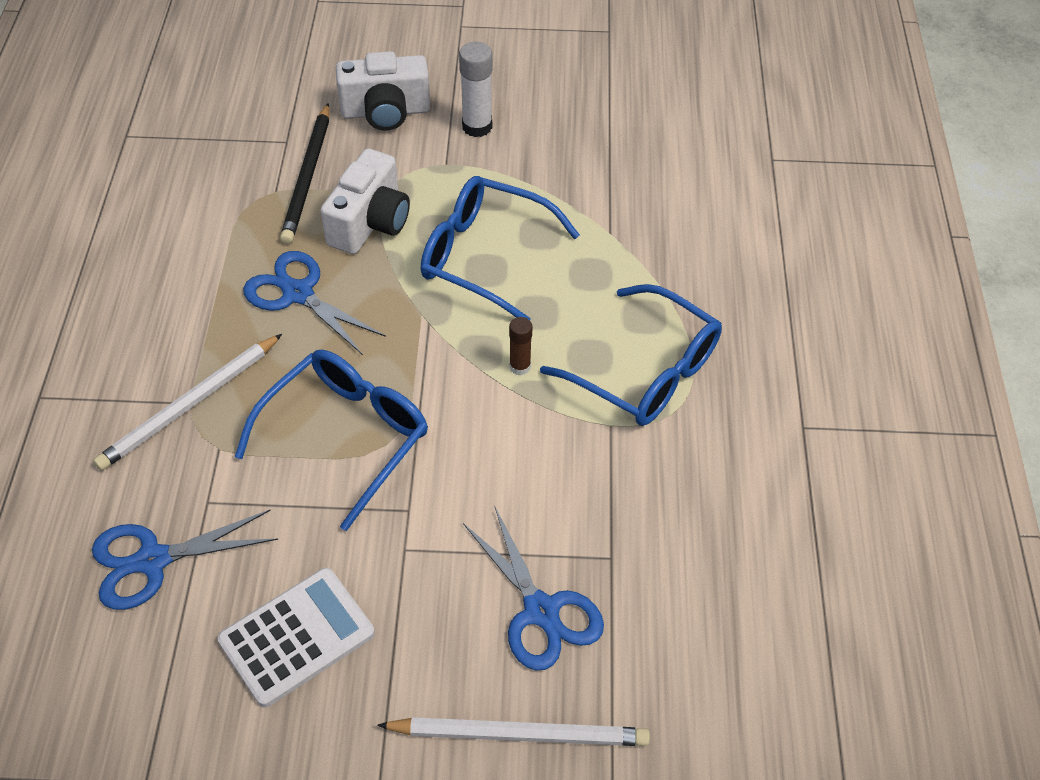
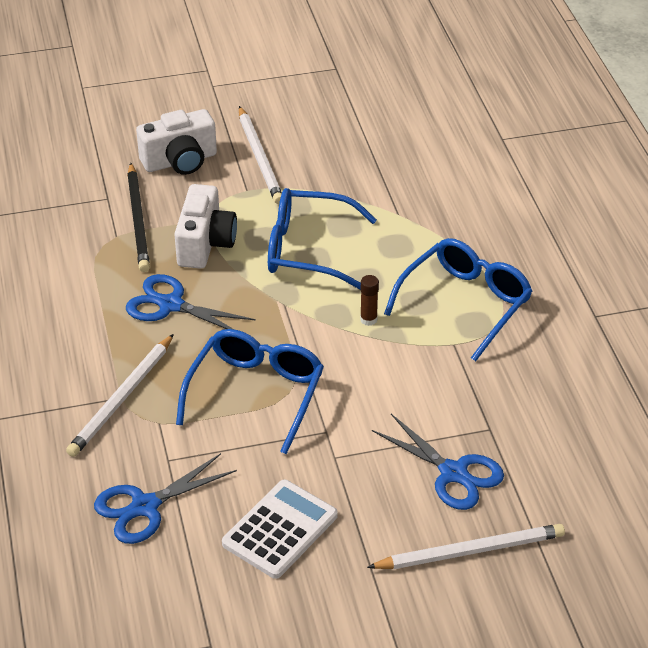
camera: 15 degrees left, 10 degrees down
white glue stick [459,42,492,137] -> white pencil [239,106,282,204]
blue glasses [540,284,722,426] -> blue glasses turned 75 degrees counterclockwise [384,238,532,361]

